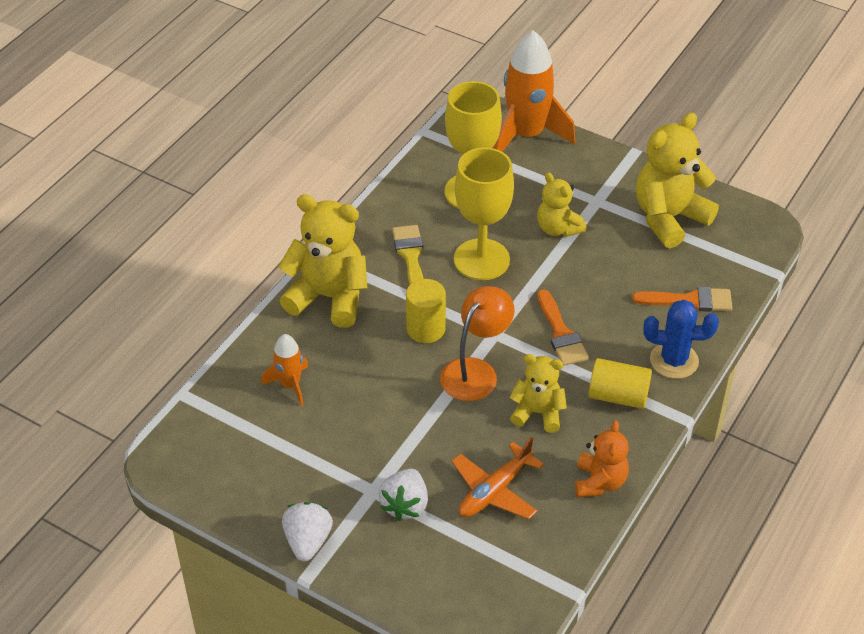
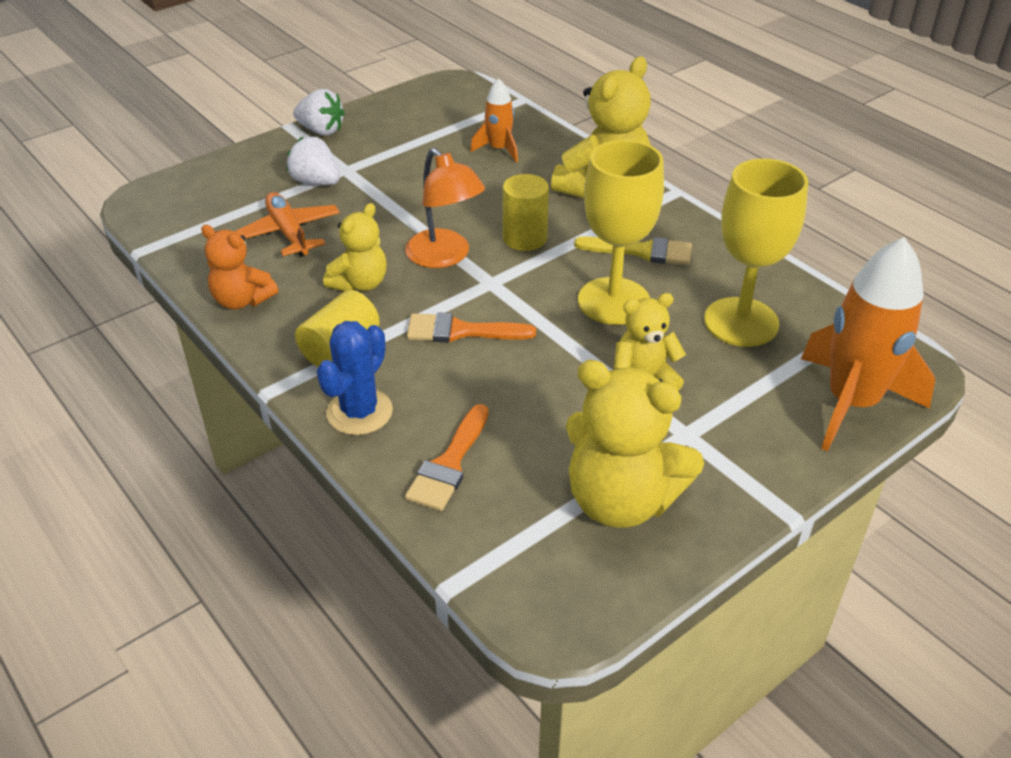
camera: 110 degrees right, 5 degrees down
yellow teddy bear [636,113,719,248] -> yellow teddy bear turned 135 degrees clockwise [566,360,704,528]

